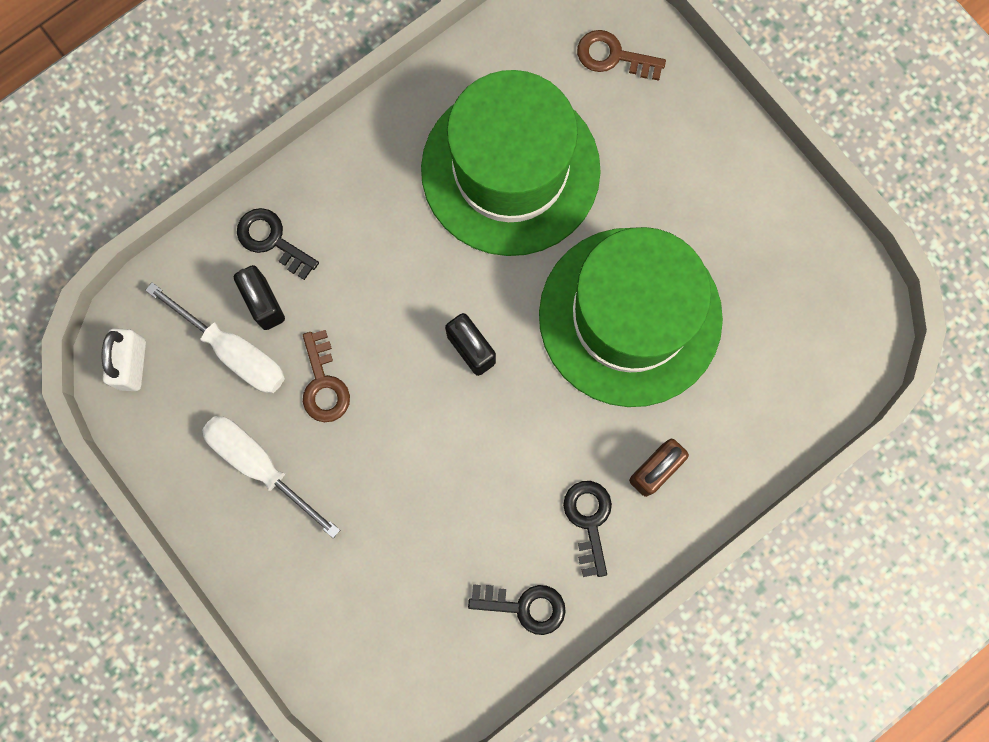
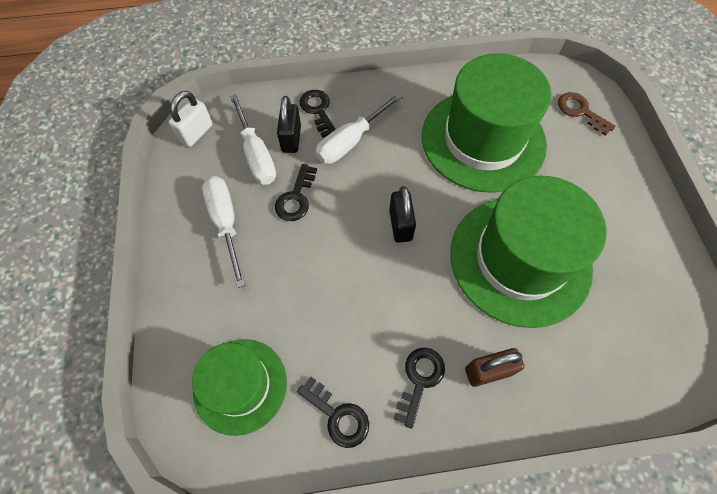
camera: 30 degrees right, 15 degrees down
brown key [303,330,350,422] -> black key [275,164,317,221]
none -> green hat [192,339,287,436]
none -> white screwdriver [315,93,403,164]

